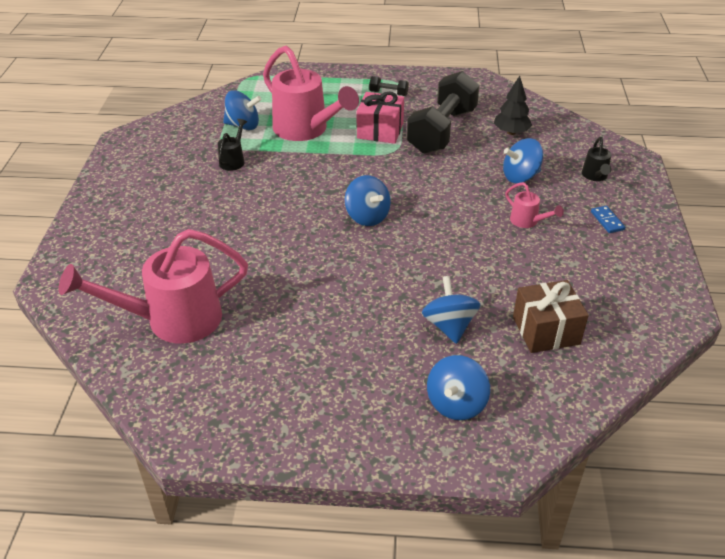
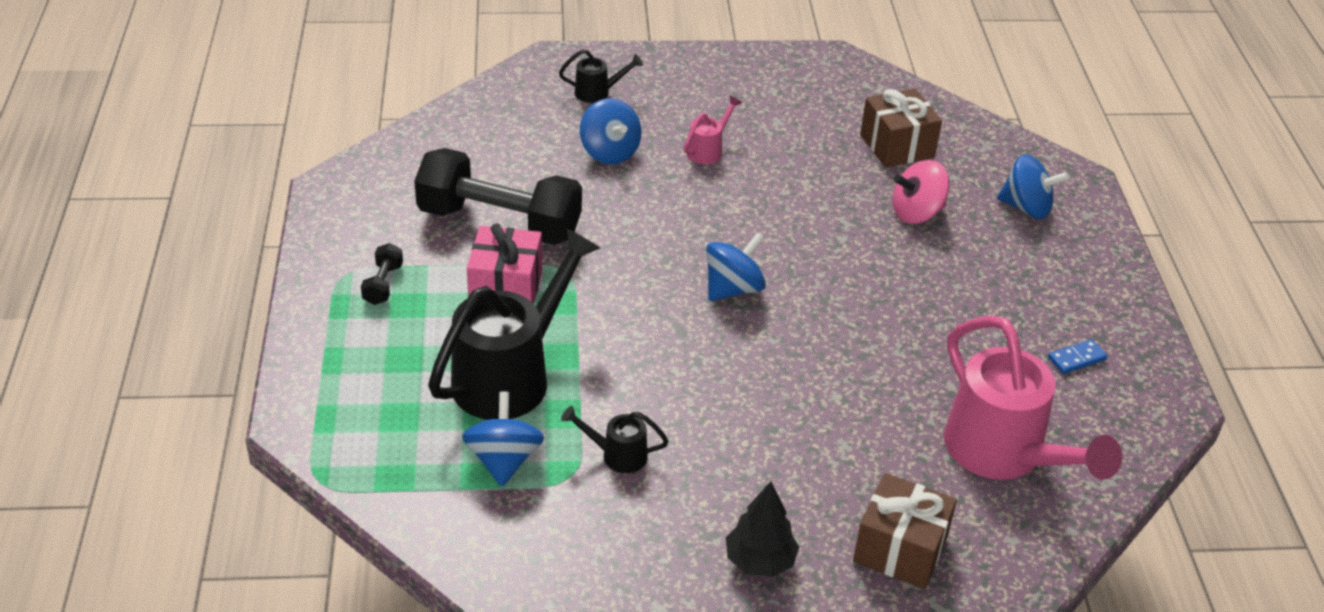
camera: 100 degrees left, 0 degrees up
pink watering can [263,46,359,141] -> black watering can [428,228,600,420]
blue spinning top [422,276,481,344] -> pink spinning top [893,160,949,224]
black tree [494,76,532,135] -> black tree moved to [726,481,799,577]
blue domino [591,206,626,233] -> blue domino moved to [1048,339,1108,374]
none -> brown gift [853,473,957,589]

